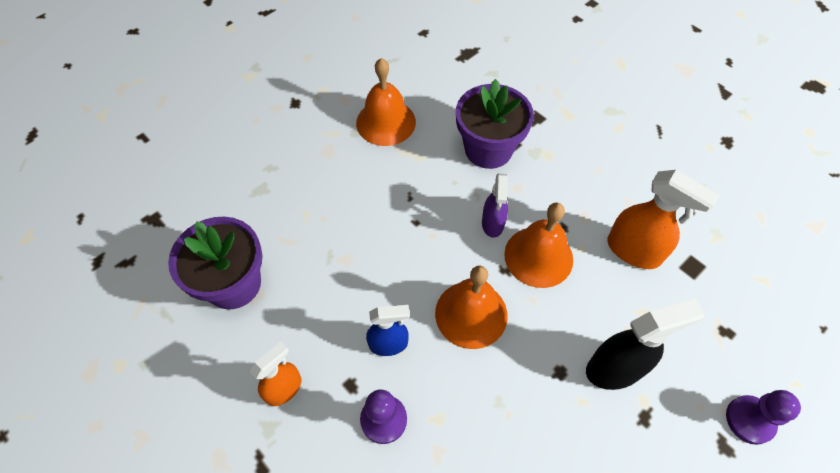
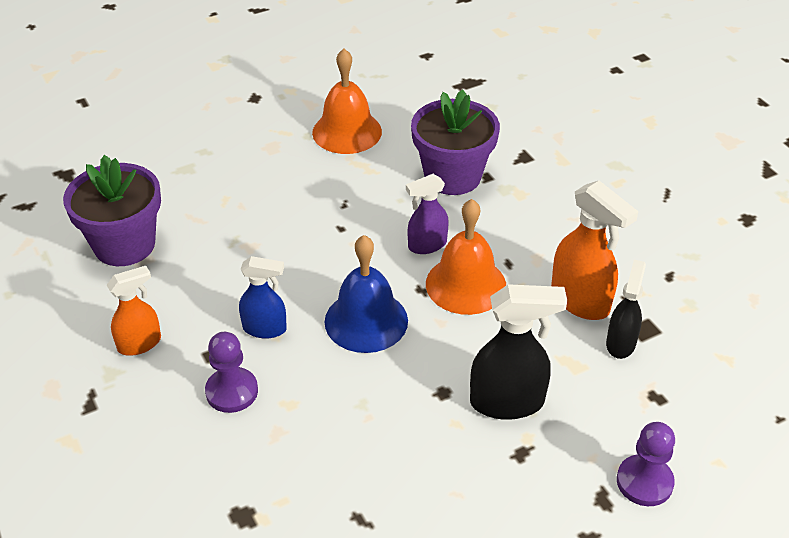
camera: 15 degrees right, 15 degrees down
orange bell [435,266,508,349] -> blue bell [325,235,408,353]
purple spray bottle [482,173,508,238] -> purple spray bottle turned 45 degrees clockwise [406,174,449,254]
none -> black spray bottle [606,260,646,359]

